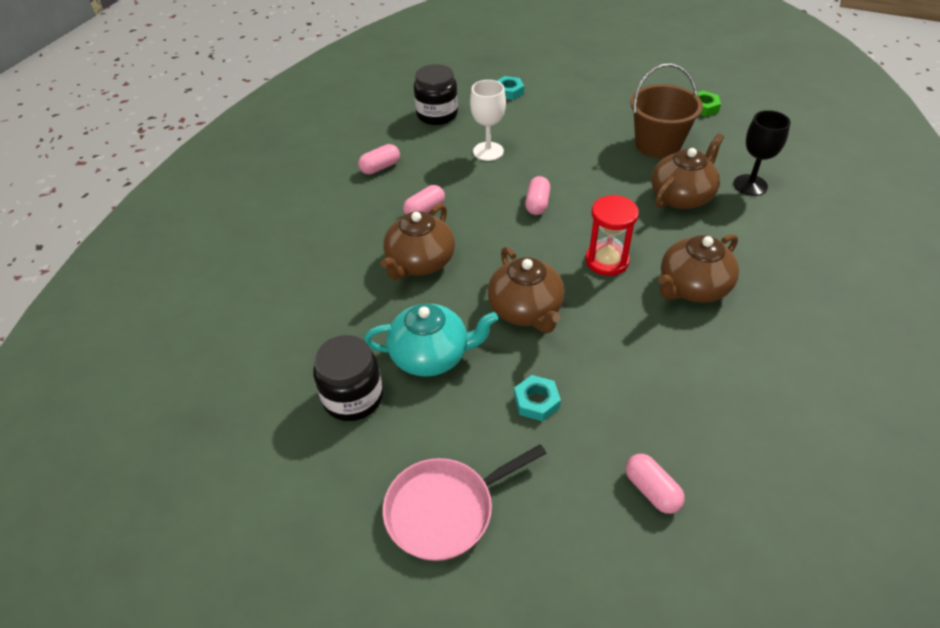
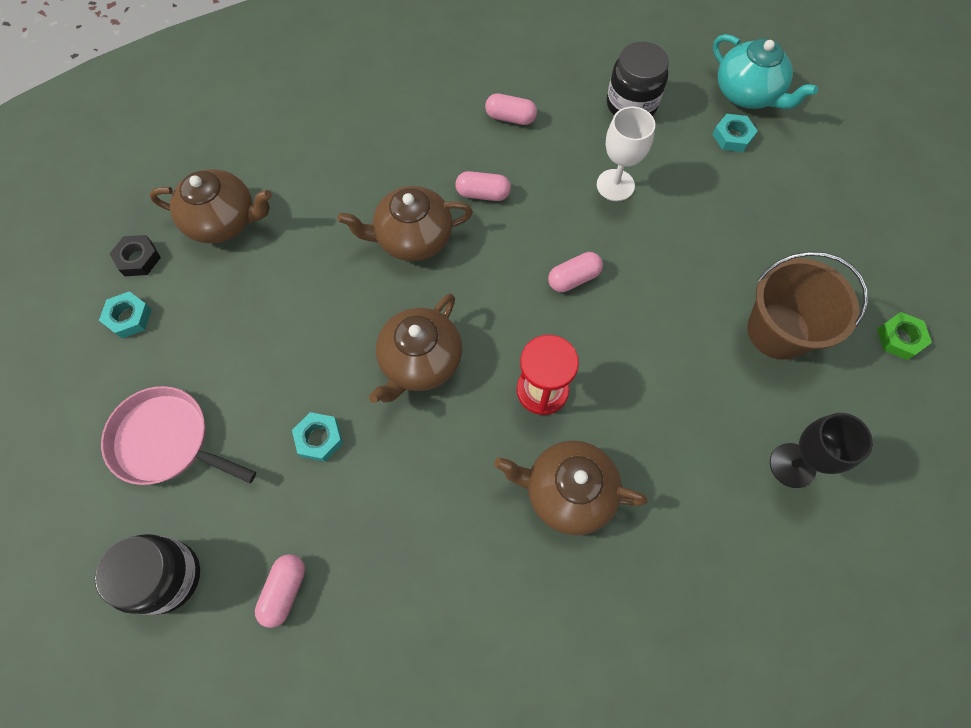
camera: 50 degrees right, 20 degrees up
black jar [313,335,383,421] -> black jar moved to [95,534,200,615]
turquoise teapot [364,304,498,377] -> turquoise teapot moved to [713,34,818,109]
brown teapot [651,133,724,209] -> brown teapot moved to [149,169,272,243]
none -> turquoise nut [99,291,152,338]
none -> black nut [110,235,161,276]

